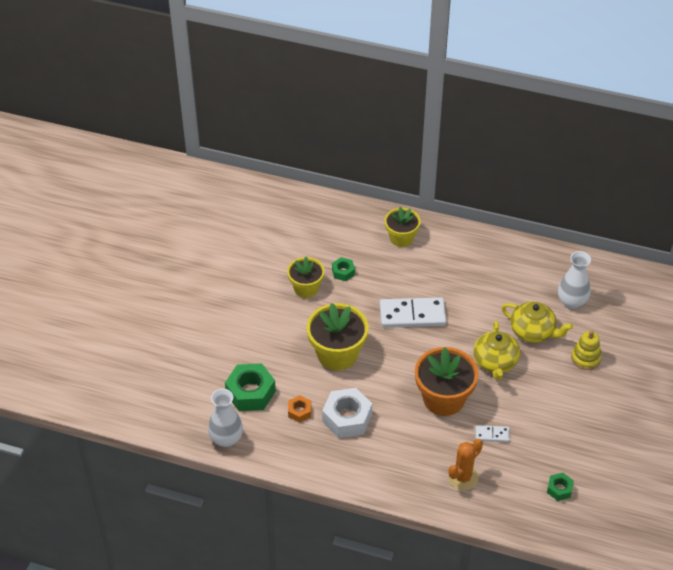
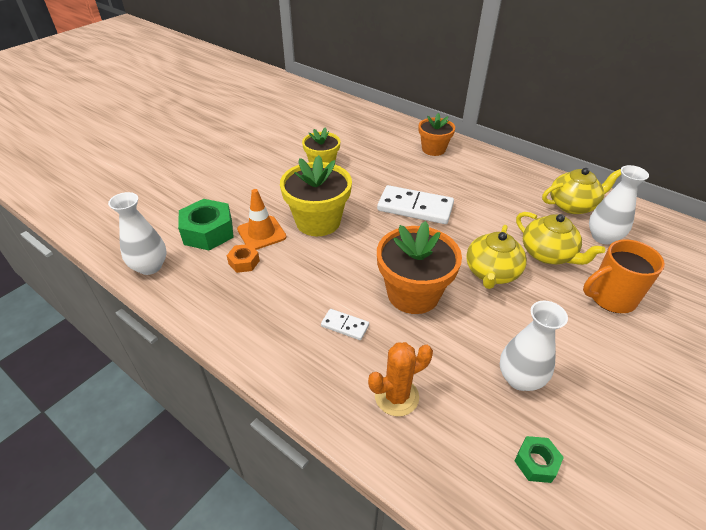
camera: 20 degrees right, 5 degrees down
white nut [322,388,372,438] -> none
green nut [332,257,355,281] -> none
yellow flower pot [385,207,421,247] -> orange flower pot [419,113,455,156]
white domino [476,425,510,442] -> white domino moved to [321,309,369,340]
yellow stacking toy [571,330,602,370] -> orange mug [583,239,665,313]
none -> orange traffic cone [237,189,286,250]
none -> white vase [500,301,568,391]
none -> yellow teapot [542,168,621,214]

